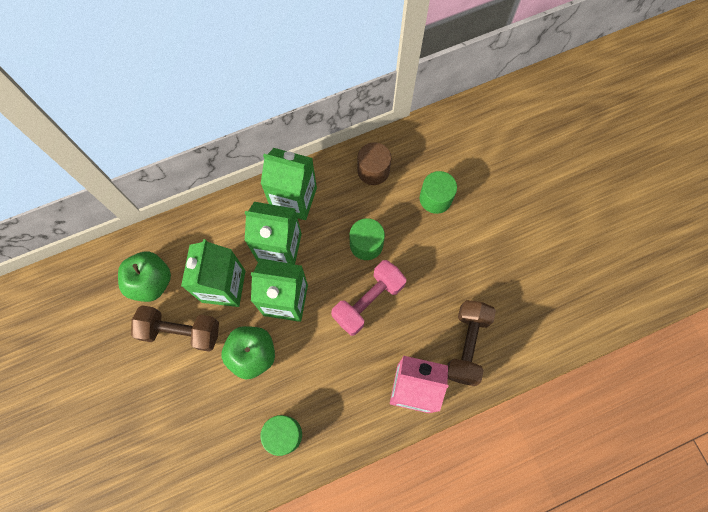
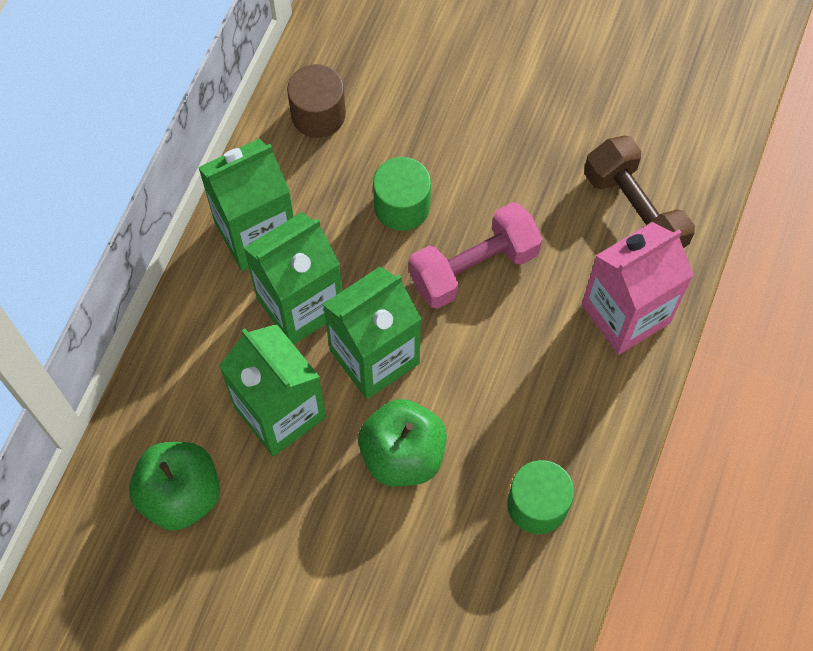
camera: 45 degrees left, 5 degrees down
brown dumbbell [131,305,219,352] -> none
pink dumbbell [331,260,406,336] -> pink dumbbell turned 60 degrees clockwise [409,202,542,309]
green cylinder [420,171,457,214] -> none

